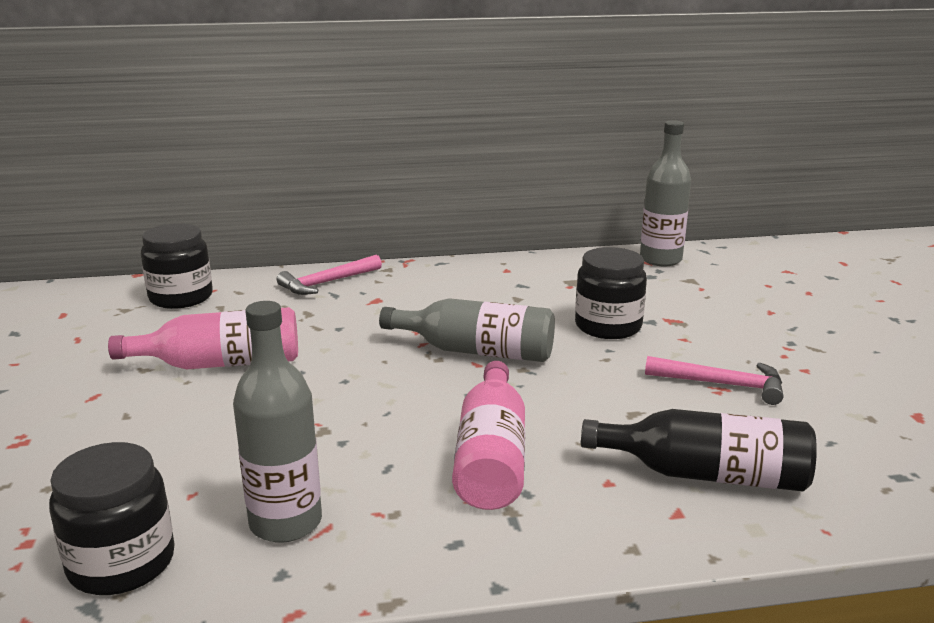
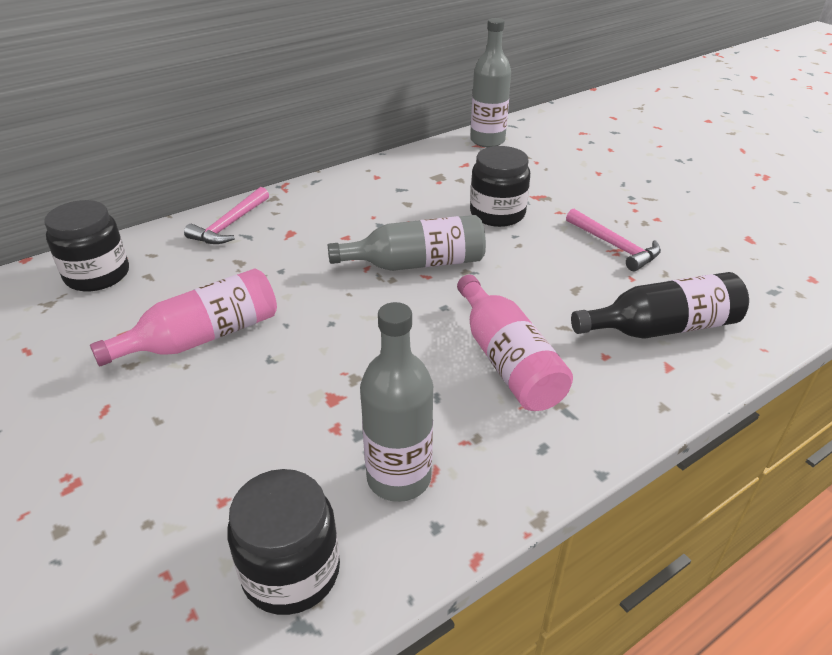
camera: 25 degrees left, 15 degrees up
pink hammer [645,356,783,405] -> pink hammer turned 60 degrees clockwise [566,208,661,271]

